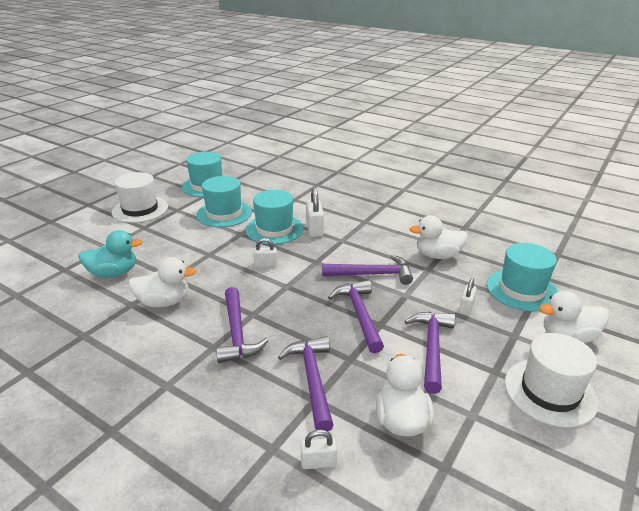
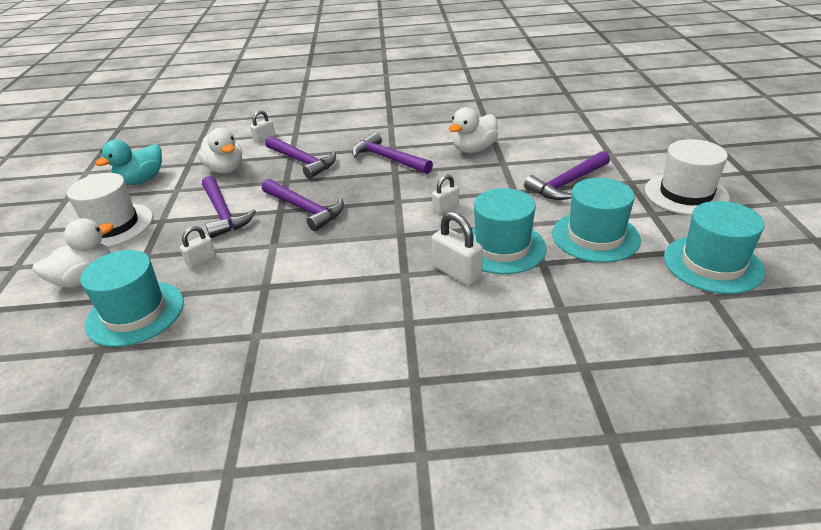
camera: 145 degrees right, 5 degrees up
turquoise duck [78,230,143,278] -> turquoise duck moved to [95,140,162,185]
purple hammer [322,255,413,285] -> purple hammer moved to [524,151,610,200]
white duck [409,215,468,259] -> none
white padlock [459,278,477,315] -> white padlock turned 60 degrees clockwise [180,226,216,269]

